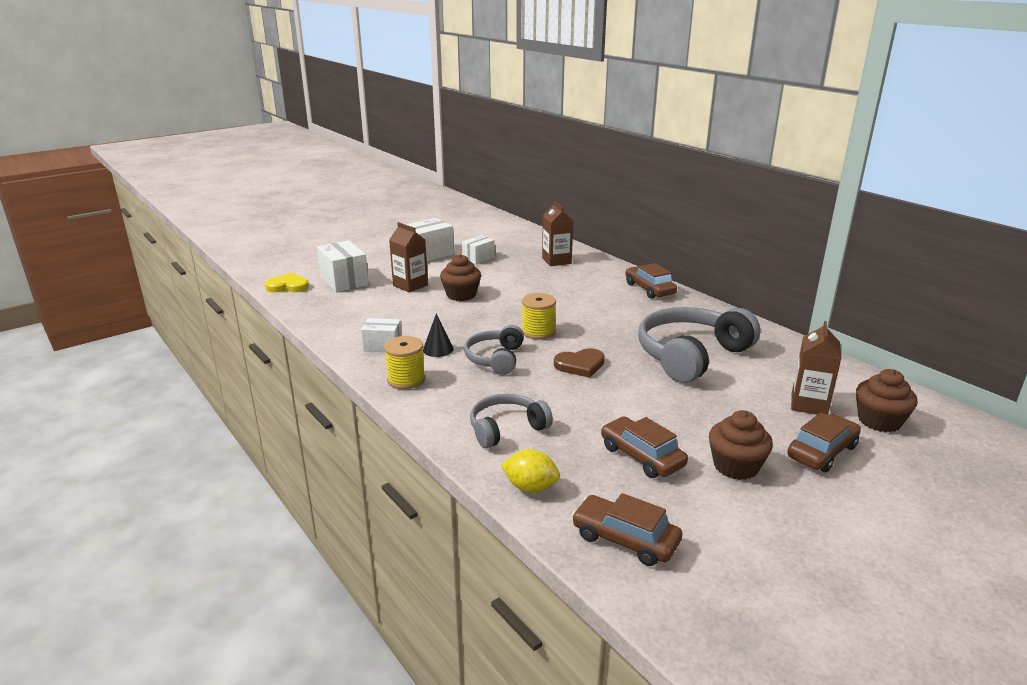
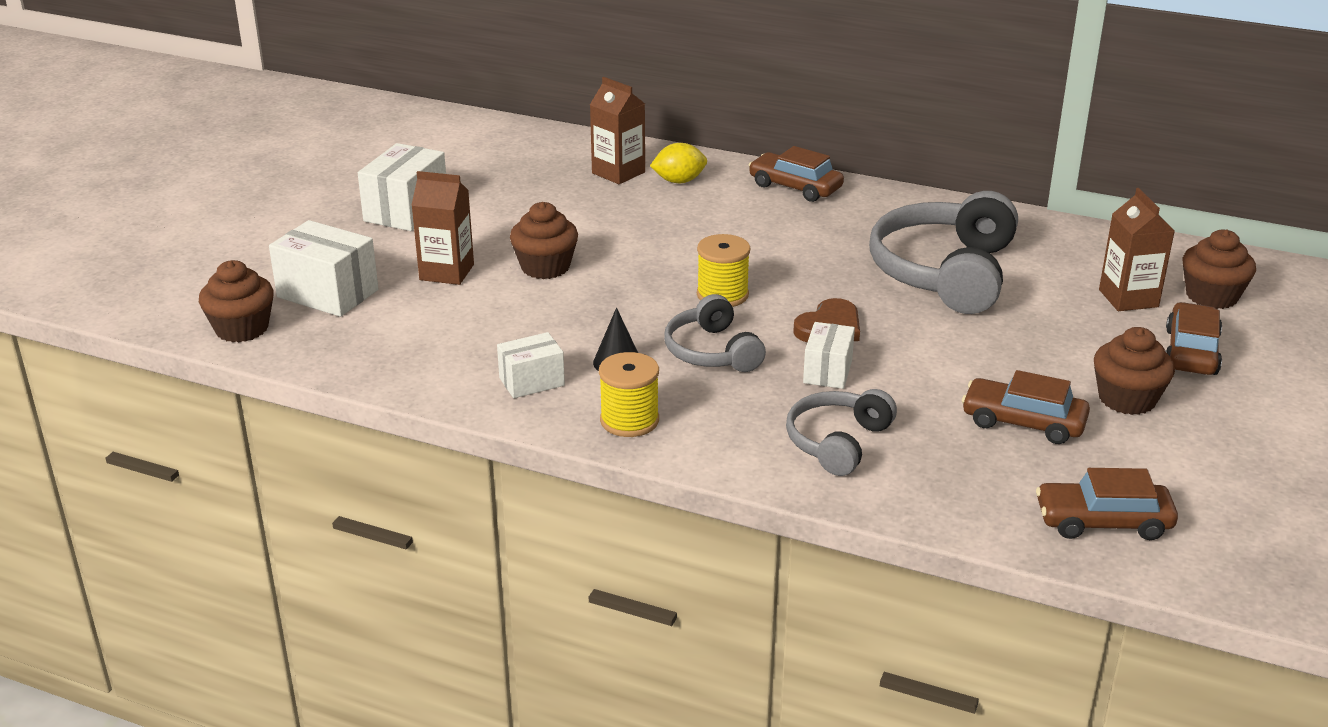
camera: 30 degrees left, 5 degrees up
yellow heart [265,273,309,292] -> brown cupcake [199,260,274,342]
white box [462,235,495,265] -> white box moved to [803,322,855,389]
yellow lemon [501,449,560,492] -> yellow lemon moved to [650,143,707,183]

